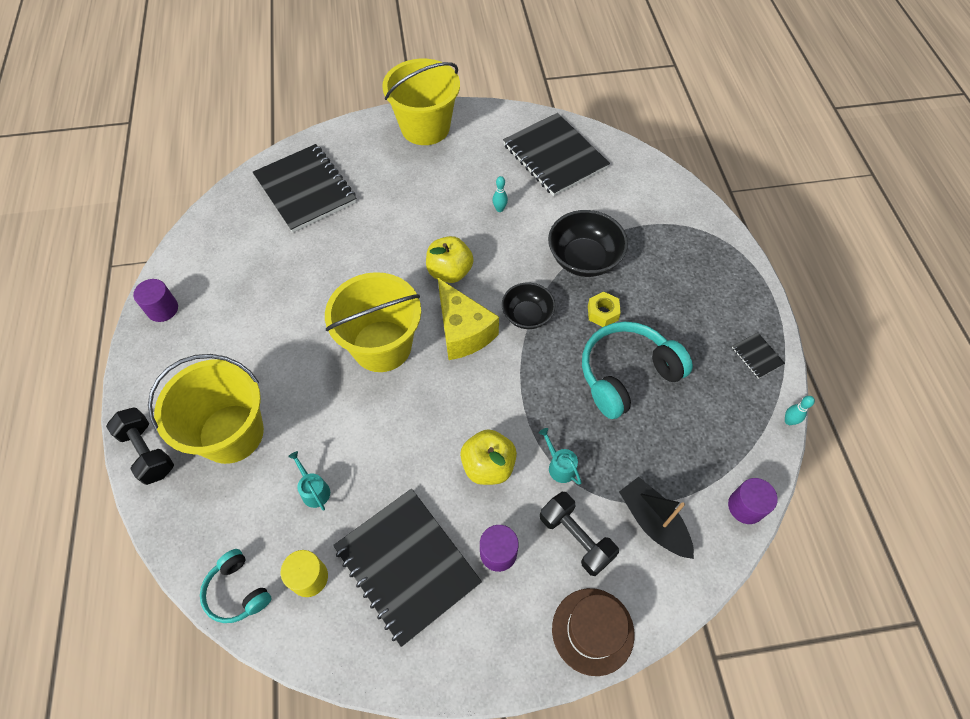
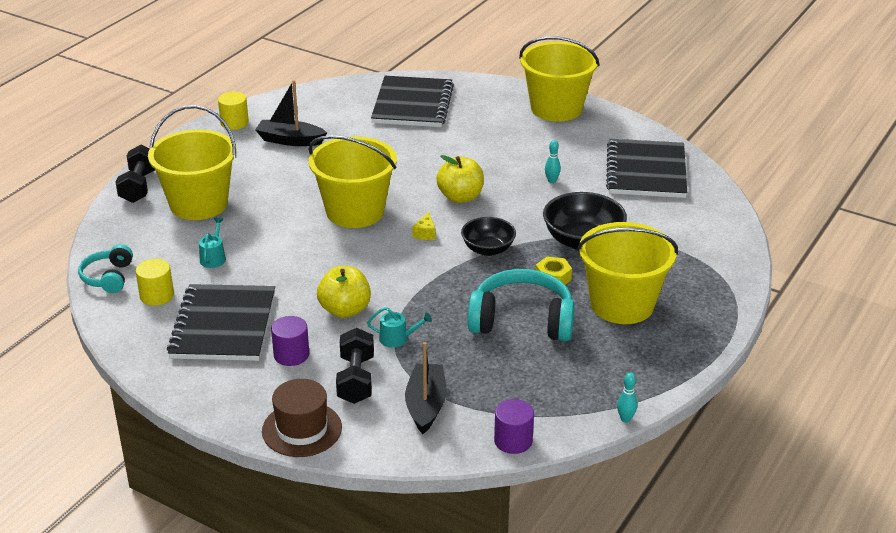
camera: 40 degrees right, 25 degrees down
purple cylinder [133,279,178,322] -> yellow cylinder [218,92,249,130]
yellow cheese [438,278,499,360] -> yellow cheese [412,212,435,240], size x0.40
turquoise watering can [539,428,582,485] -> turquoise watering can turned 90 degrees clockwise [367,307,432,348]
black notebook [732,333,785,379] -> none
none -> black boat [255,80,327,146]
none -> yellow bucket [577,222,678,324]

